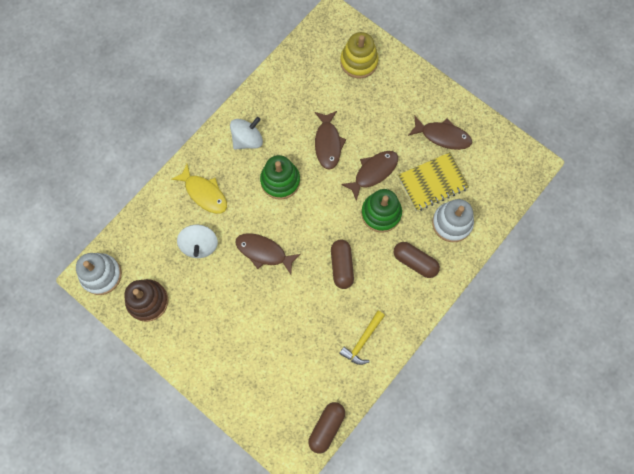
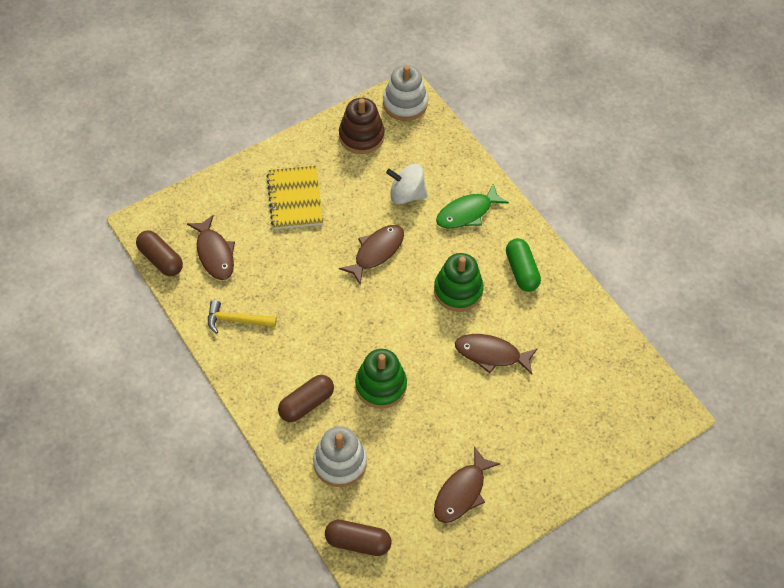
camera: 105 degrees right, 15 degrees down
yellow fish [171,164,227,214] -> green fish [436,183,509,229]
white spinning top [230,117,263,150] -> green capsule [506,238,541,292]
brown capsule [331,240,354,289] -> brown capsule moved to [325,520,392,556]
yellow hammer [339,311,385,365] -> yellow hammer turned 45 degrees counterclockwise [208,300,277,334]
yellow stacking toy [340,32,379,78] -> none
brown fish [341,151,398,201] -> brown fish moved to [187,215,235,280]
yellow notebook [398,152,469,211] -> yellow notebook moved to [266,166,323,229]

